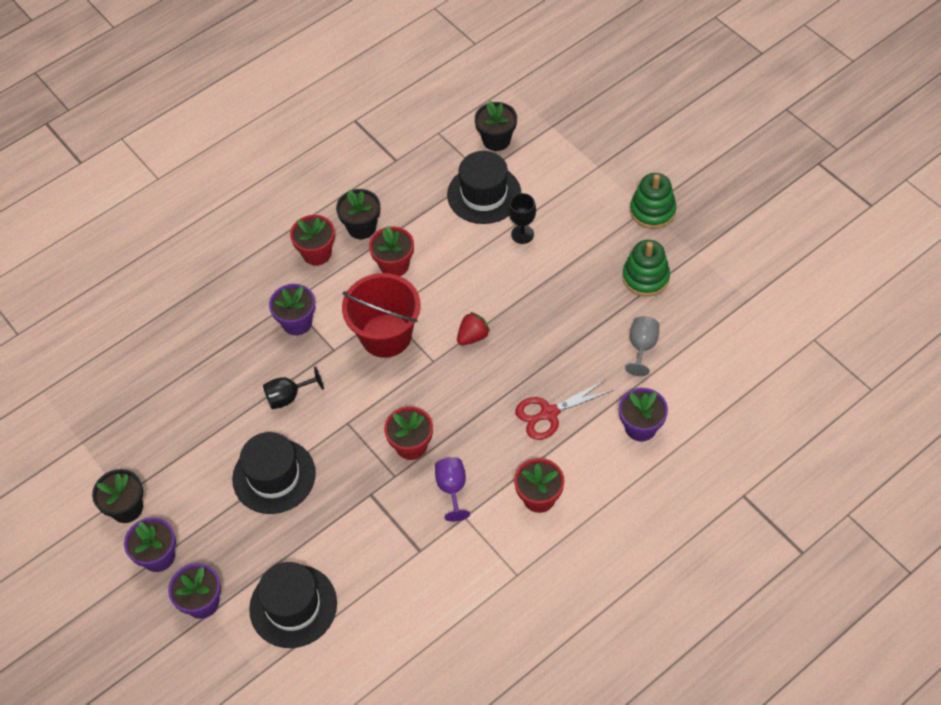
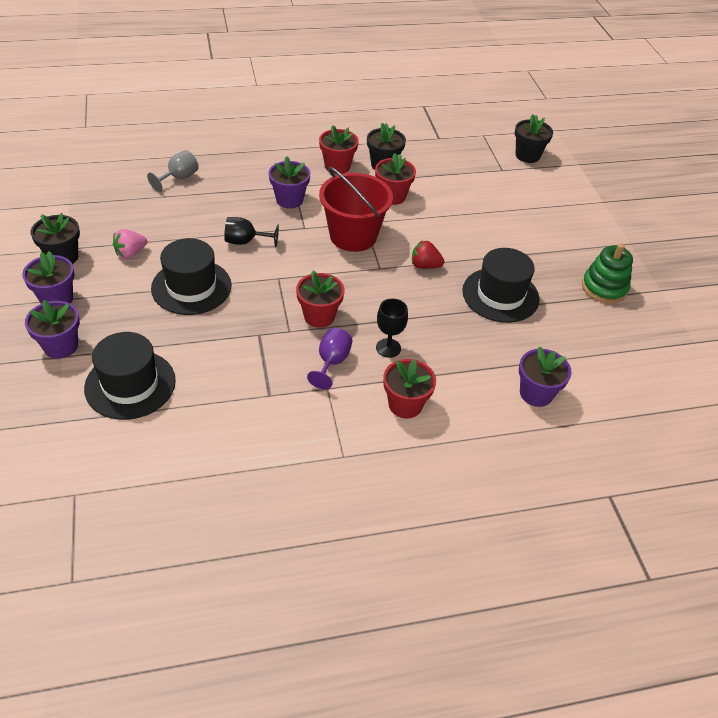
camera: 20 degrees right, 10 degrees down
black hat [447,151,521,224] -> black hat moved to [462,248,540,323]
red strawberry [457,312,490,345] -> red strawberry turned 150 degrees counterclockwise [412,241,445,269]
black goblet [508,193,536,244] -> black goblet moved to [376,298,408,358]
red scissors [515,380,613,440] -> none
grey goblet [625,316,659,376] -> grey goblet moved to [147,150,199,192]
green stacking toy [630,173,676,229] -> none
none -> pink strawberry [113,229,147,259]

